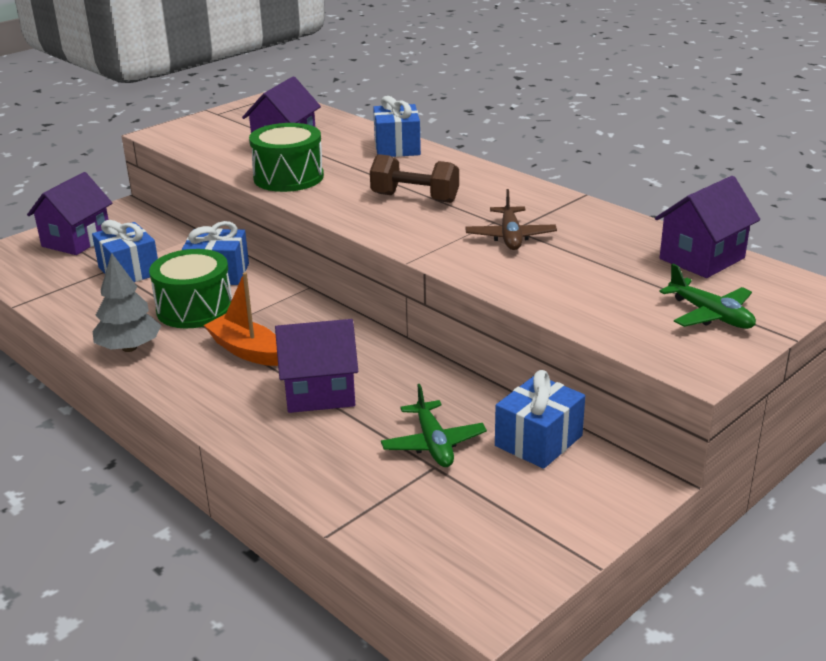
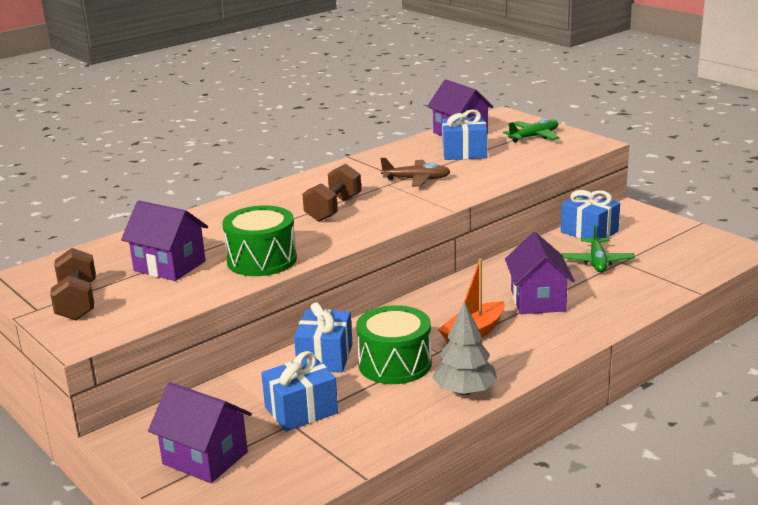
camera: 85 degrees left, 5 degrees down
blue gift [373,96,421,157] -> blue gift moved to [442,109,487,160]
green plane [381,384,487,467] -> green plane turned 105 degrees clockwise [562,224,635,272]
none -> brown dumbbell [50,248,96,320]

